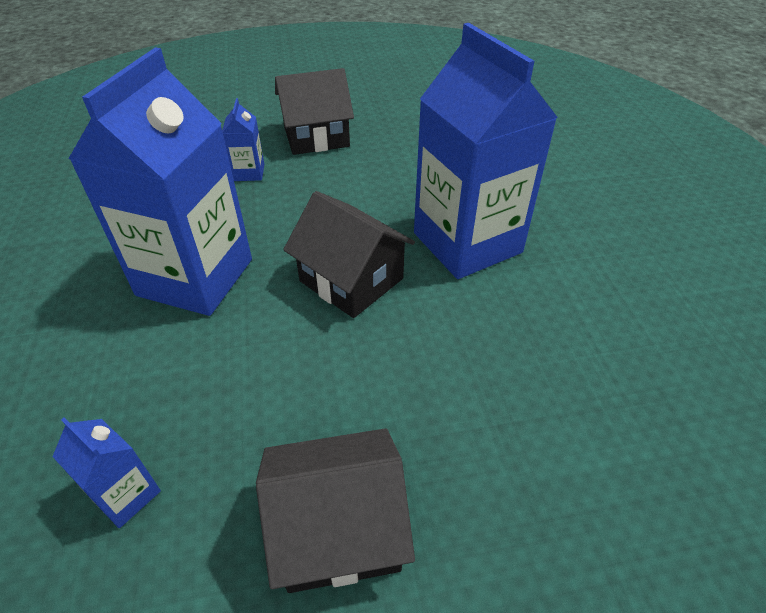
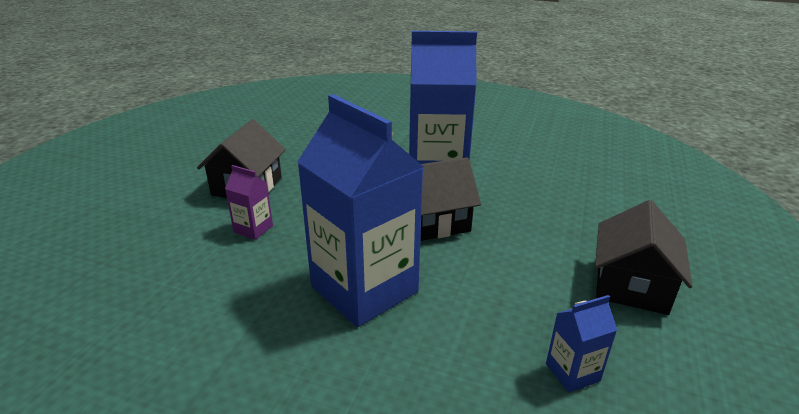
camera: 60 degrees left, 15 degrees down
blue carton [222,98,264,181] -> purple carton [225,165,273,240]

